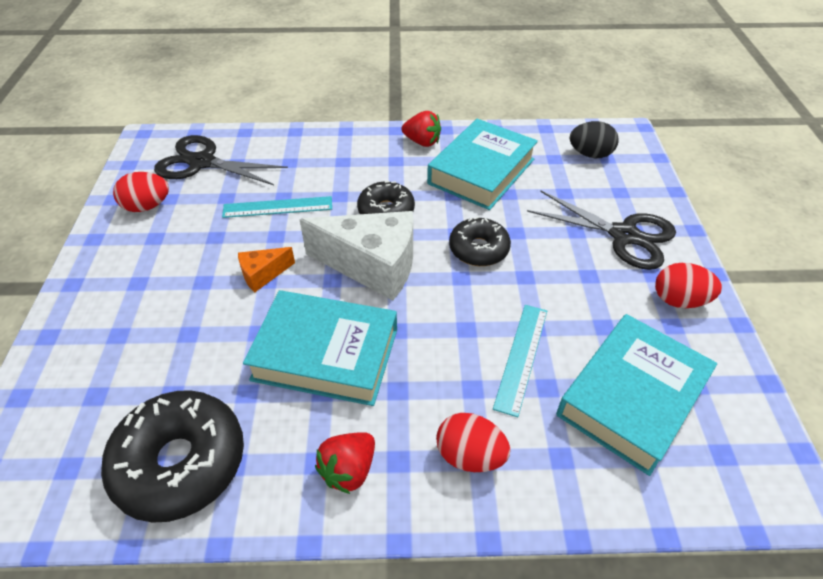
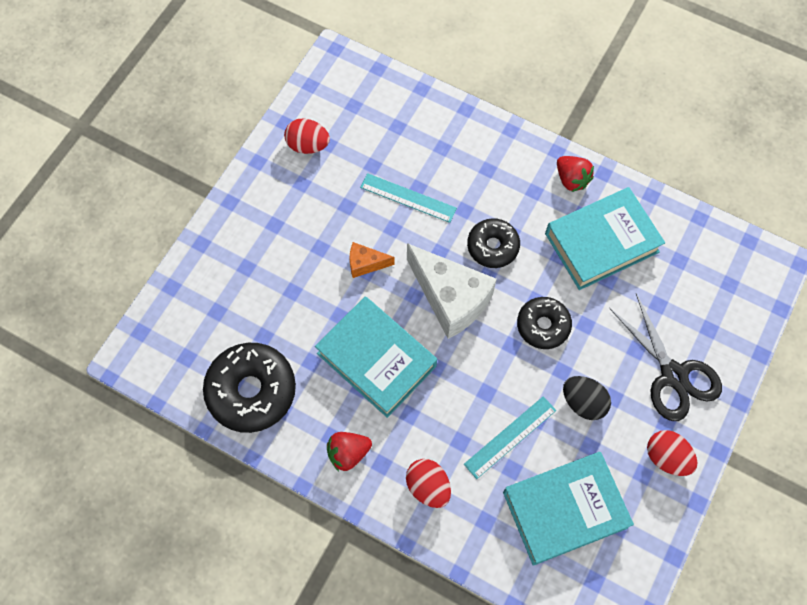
camera: 30 degrees right, 20 degrees up
black scissors [154,135,288,185] -> none
black egg [570,121,619,158] -> black egg moved to [563,376,611,420]

